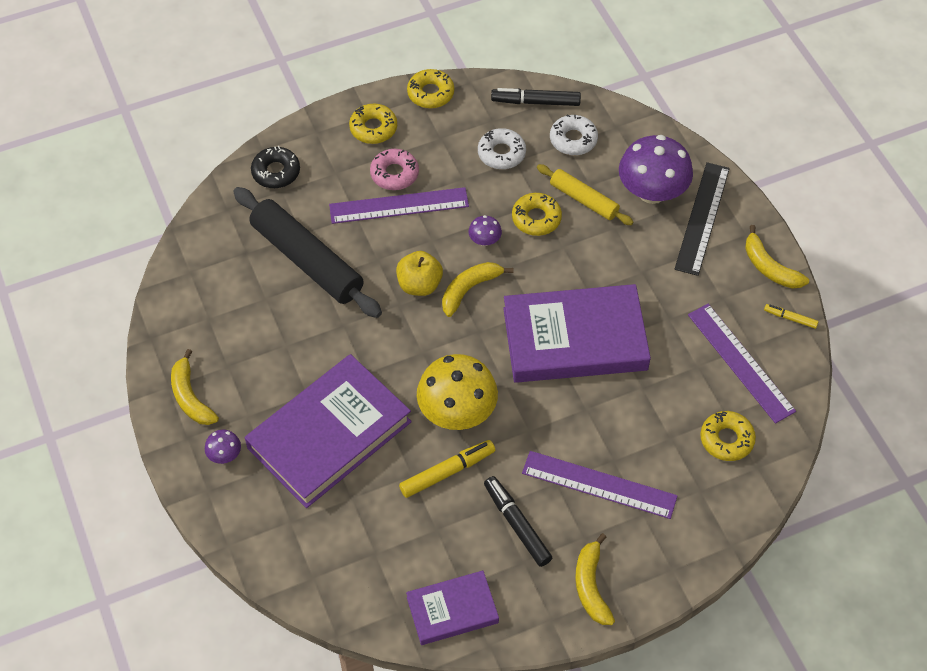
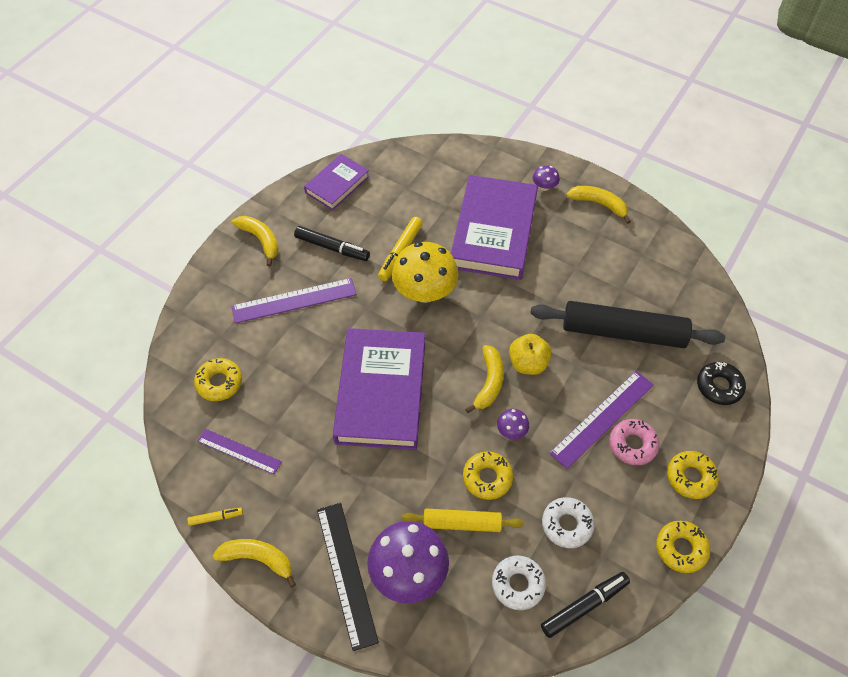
camera: 145 degrees right, 0 degrees up
purple book [503,284,651,383] -> purple book turned 45 degrees counterclockwise [333,328,425,450]
purple ruler [688,304,796,424] -> purple ruler [198,429,282,475], size x0.65

